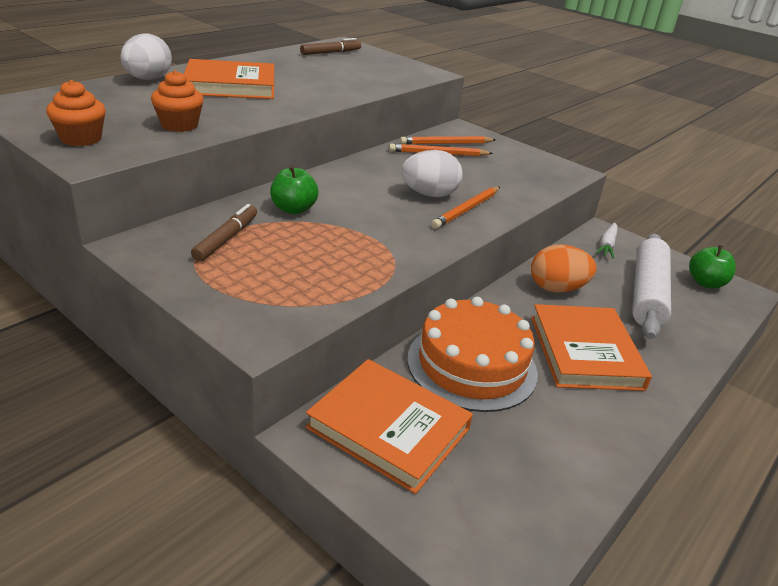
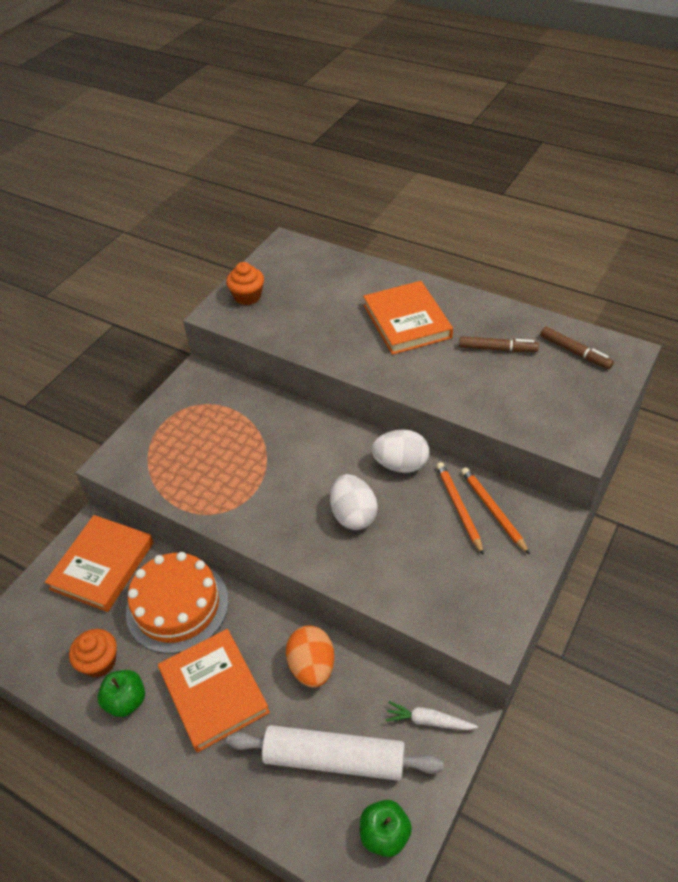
camera: 85 degrees right, 15 degrees up
white egg [120,34,172,80] -> white egg moved to [371,429,429,473]
orange cupcake [151,70,204,132] -> orange cupcake moved to [69,629,117,677]
brown marker [191,204,257,262] -> brown marker moved to [459,336,539,352]
green apple [270,166,319,214] -> green apple moved to [97,670,145,717]
orange pencil [431,187,500,229] -> none
orange book [531,304,652,391] -> orange book turned 75 degrees clockwise [158,629,270,752]

